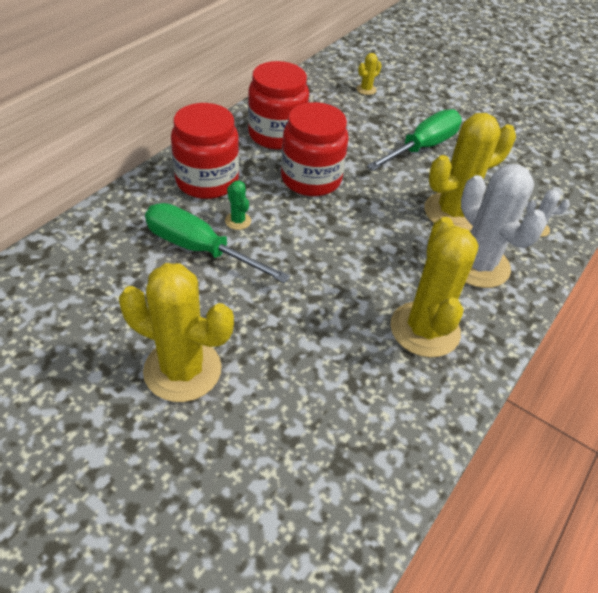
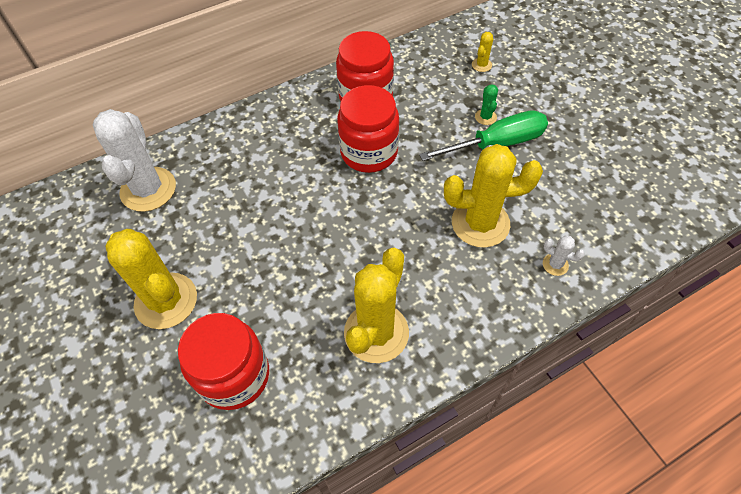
camera: 30 degrees right, 10 degrees up
green screwdriver [145,203,290,283] -> none
red jar [171,103,239,199] -> red jar moved to [178,313,269,410]
green cactus [225,181,251,230] -> green cactus moved to [475,84,498,125]
yellow cactus [356,53,382,95] -> yellow cactus turned 45 degrees counterclockwise [472,32,493,72]
white cactus [461,164,547,288] -> white cactus moved to [93,109,176,212]

